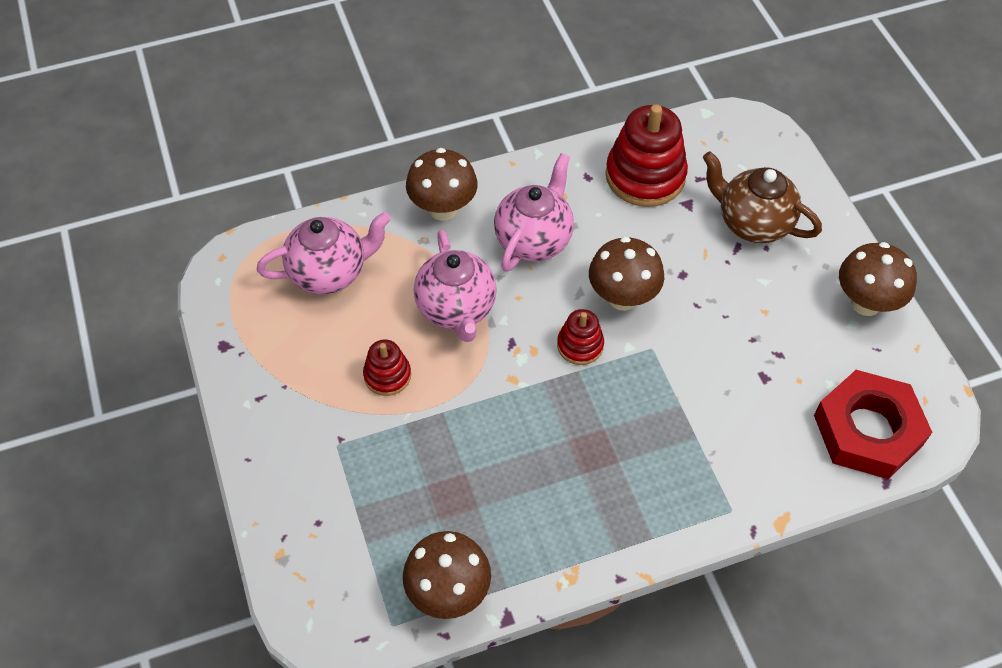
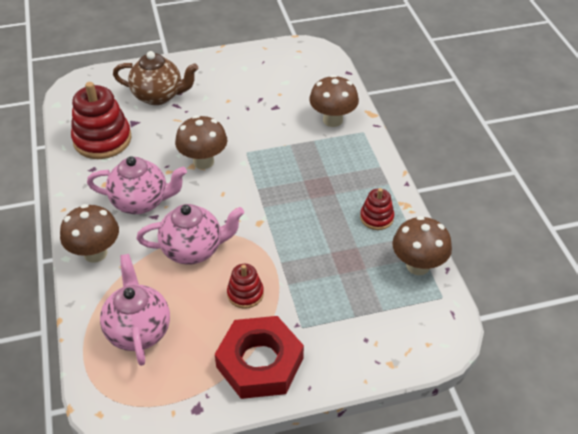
camera: 85 degrees left, 10 degrees down
pink teapot [494,153,574,272] -> pink teapot turned 150 degrees clockwise [87,156,187,214]
red stacking toy [557,309,604,365] -> red stacking toy moved to [360,188,394,230]
brown teapot [703,151,822,243] -> brown teapot turned 120 degrees counterclockwise [113,51,198,105]
red nut [814,370,932,479] -> red nut moved to [215,316,304,399]
brown mushroom [839,242,917,316] -> brown mushroom moved to [309,75,359,127]

